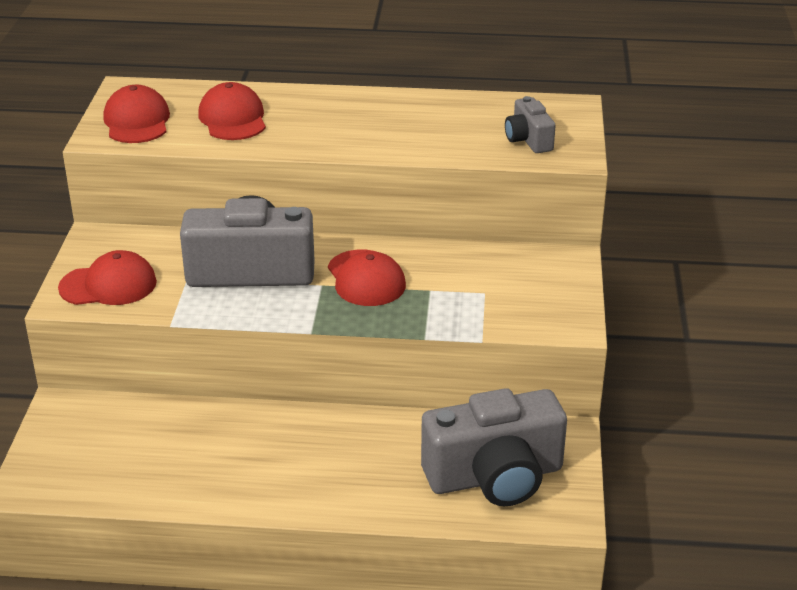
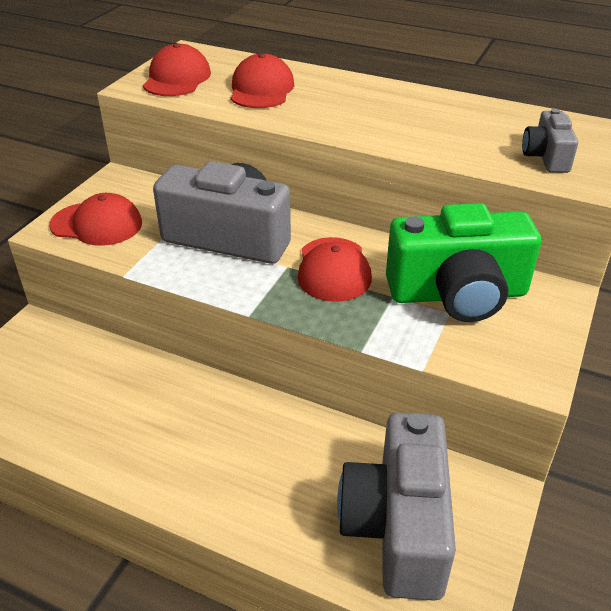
camera: 20 degrees right, 5 degrees up
grey camera [421,388,567,506] -> grey camera turned 90 degrees clockwise [337,412,456,601]
none -> green camera [386,203,541,322]

